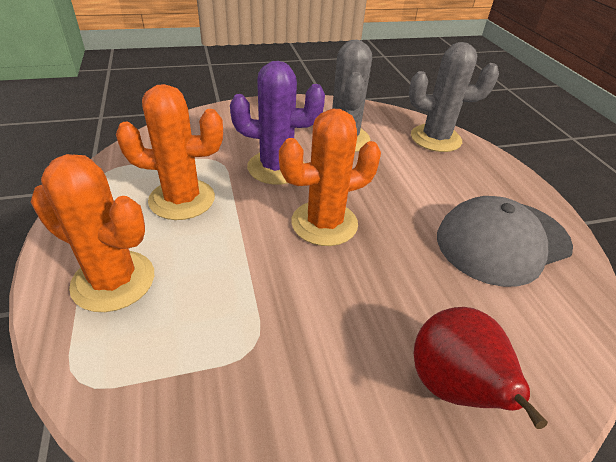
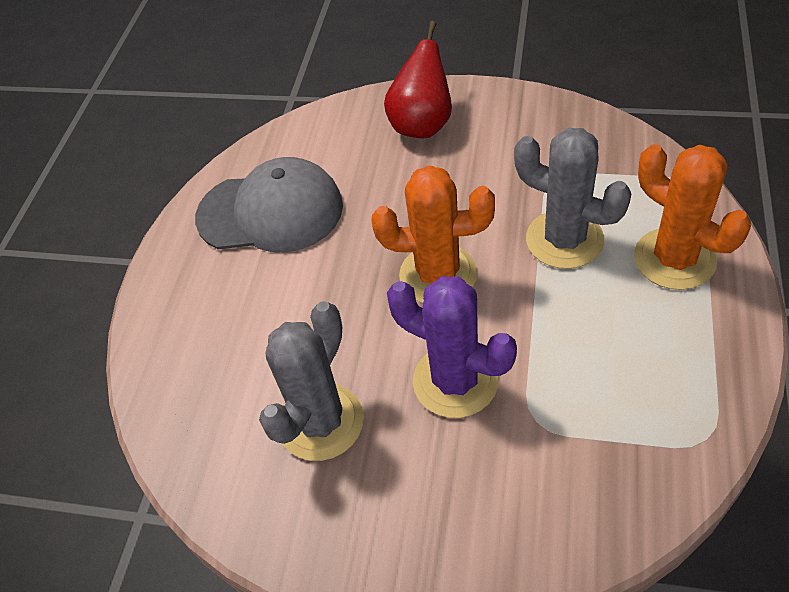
camera: 145 degrees left, 10 degrees up
orange cactus [116,84,223,220] -> none
grey cactus [409,42,499,152] -> grey cactus moved to [514,128,631,269]

